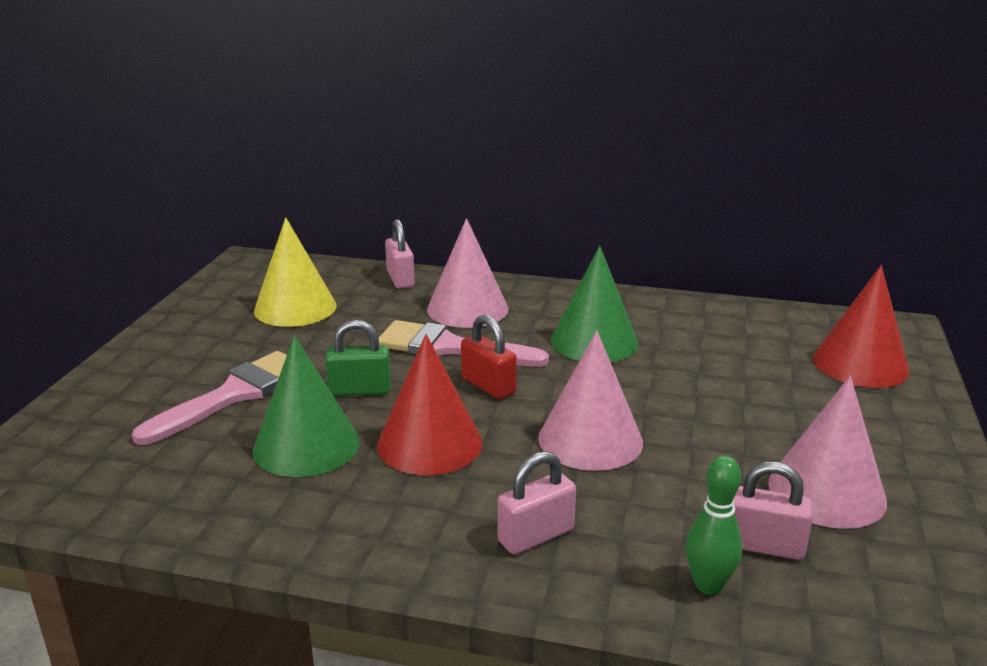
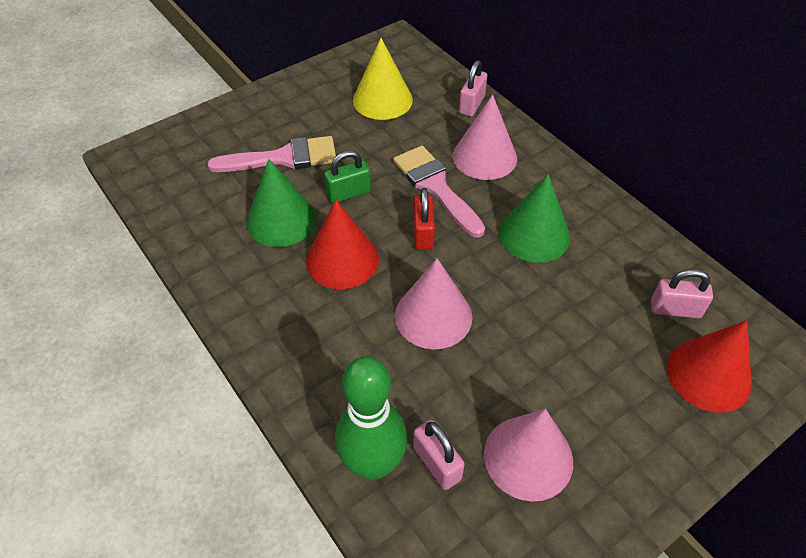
camera: 40 degrees right, 25 degrees up
green padlock [325,320,391,396] -> green padlock turned 60 degrees counterclockwise [324,150,371,204]
pink padlock [497,451,576,554] -> pink padlock moved to [651,269,713,318]
green bowling pin [686,456,743,595] -> green bowling pin [335,356,408,480], size x1.80

